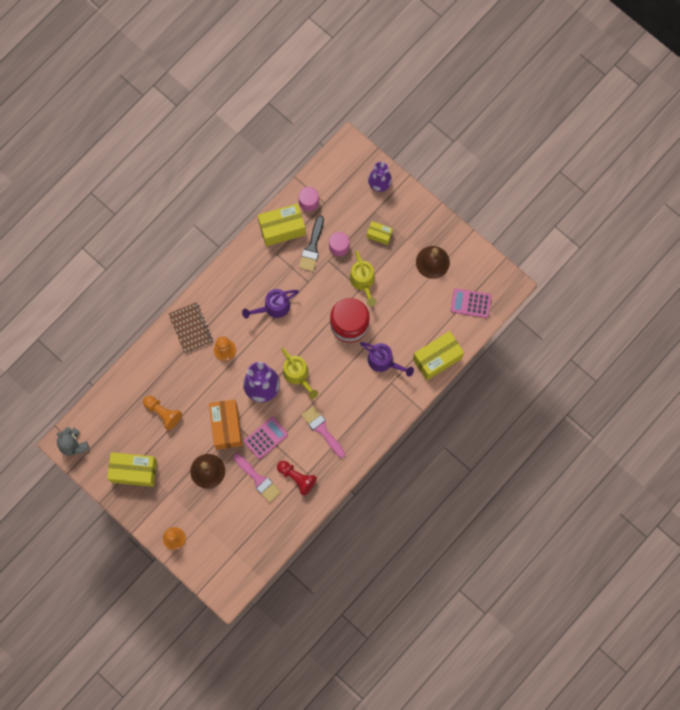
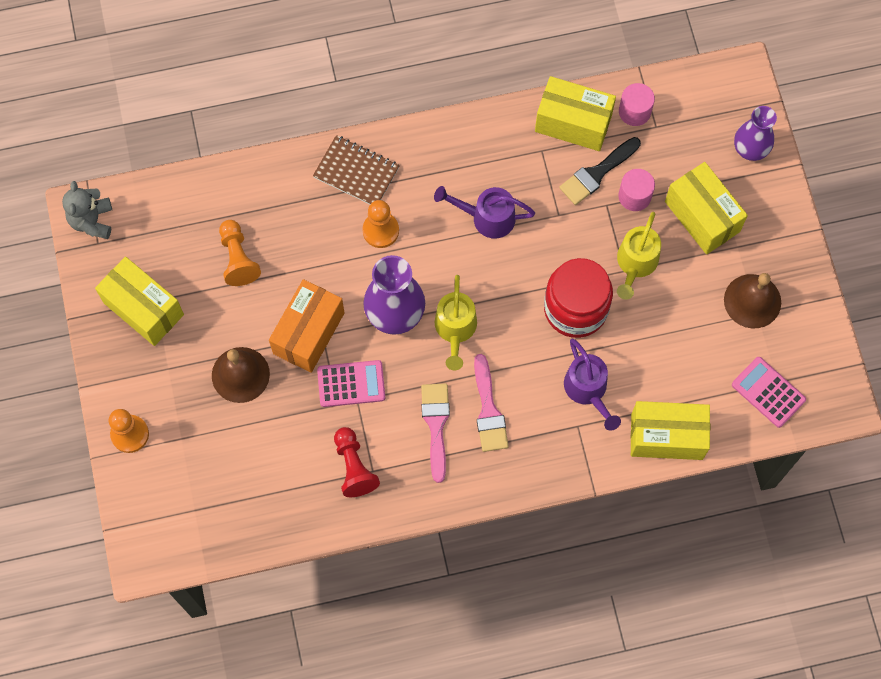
camera: 35 degrees right, 5 degrees down
brown notebook [169,302,213,353] -> brown notebook turned 75 degrees counterclockwise [313,135,400,204]
pink brush [233,453,281,503] -> pink brush moved to [474,354,509,452]
yellow box [367,221,393,245] -> yellow box [665,162,748,254], size x1.85

